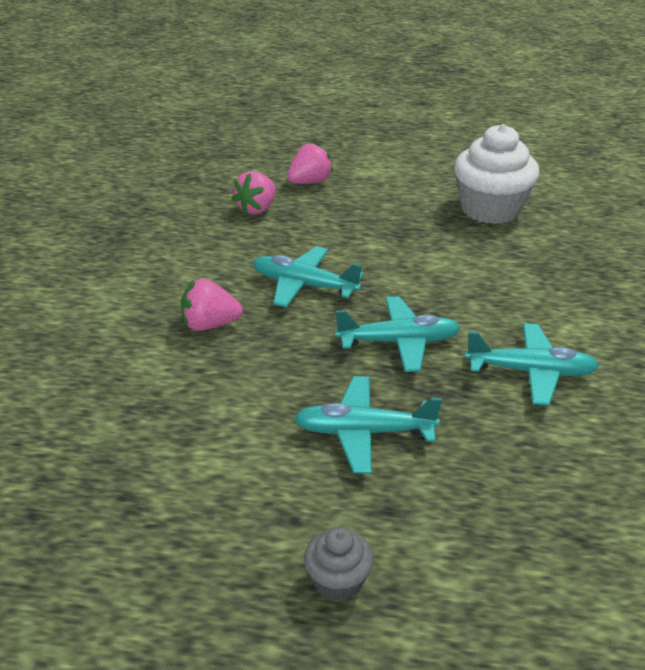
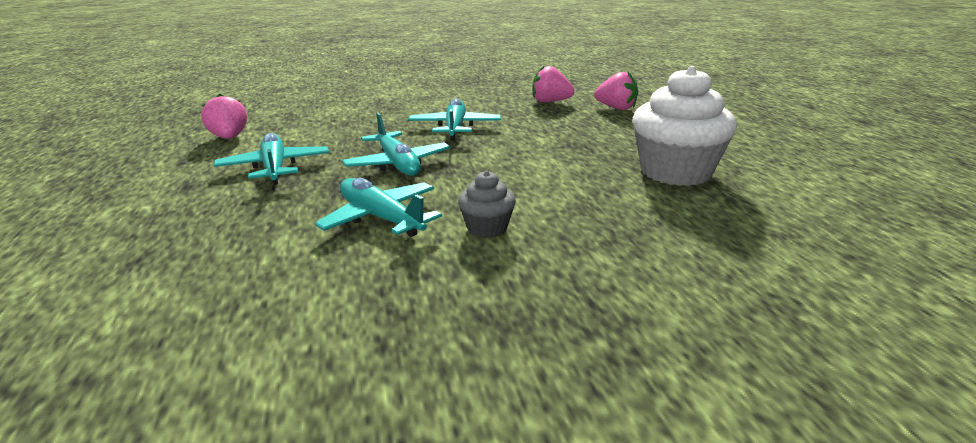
camera: 70 degrees right, 10 degrees down
pink strawberry [181,278,243,331] -> pink strawberry moved to [201,94,247,139]
grey cupcake [304,527,374,602] -> grey cupcake moved to [458,171,516,238]
turquoise plane [465,323,599,406] -> turquoise plane turned 150 degrees clockwise [315,178,442,237]

